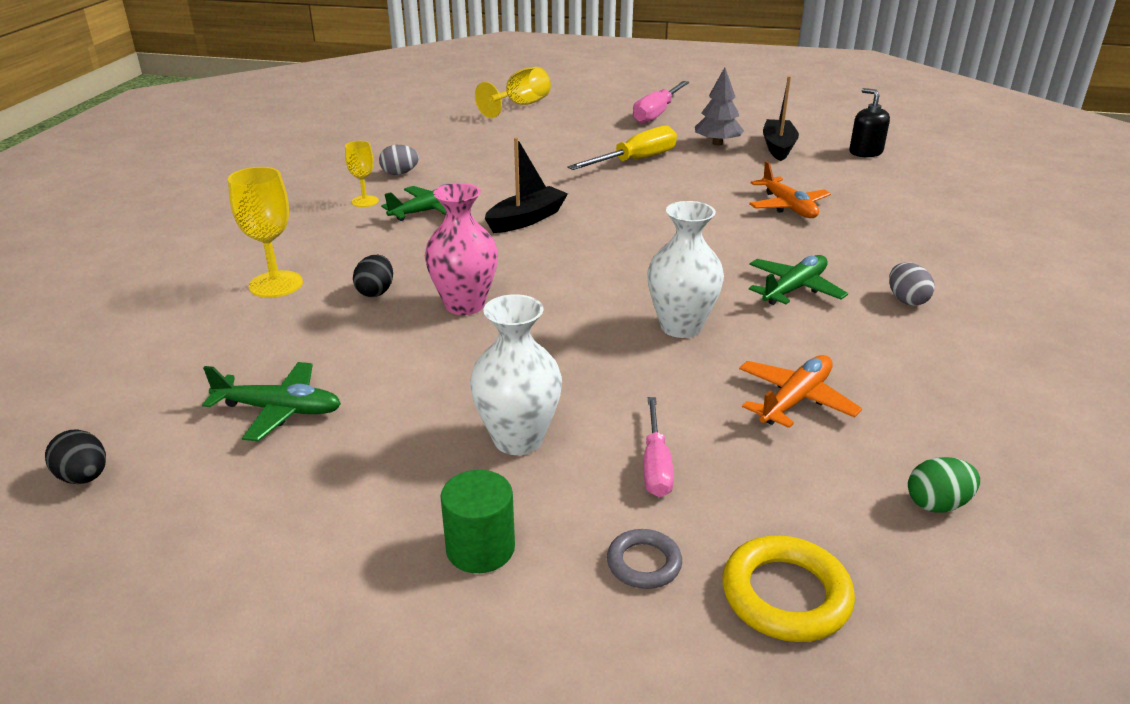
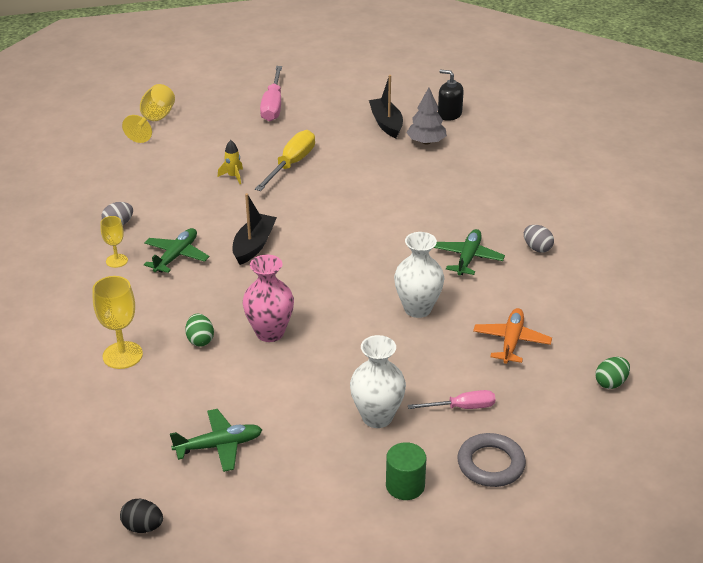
camera: 25 degrees left, 5 degrees up
black egg [353,255,393,297] -> green egg [185,314,214,347]
grey ring [607,529,682,589] -> grey ring [457,433,526,487], size x1.65
pink screwdriver [644,397,674,497] -> pink screwdriver turned 75 degrees counterclockwise [408,390,496,409]
grey tree [695,67,744,146] -> grey tree moved to [406,87,447,145]
yellow ring [723,536,855,642] -> none
orange plane [749,161,831,218] -> none
none -> yellow rocket [218,140,243,184]

